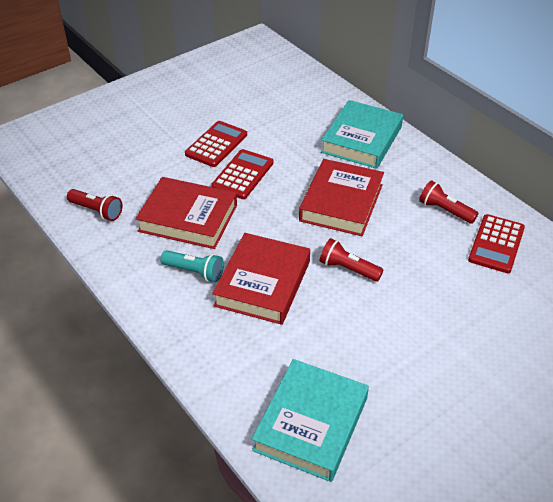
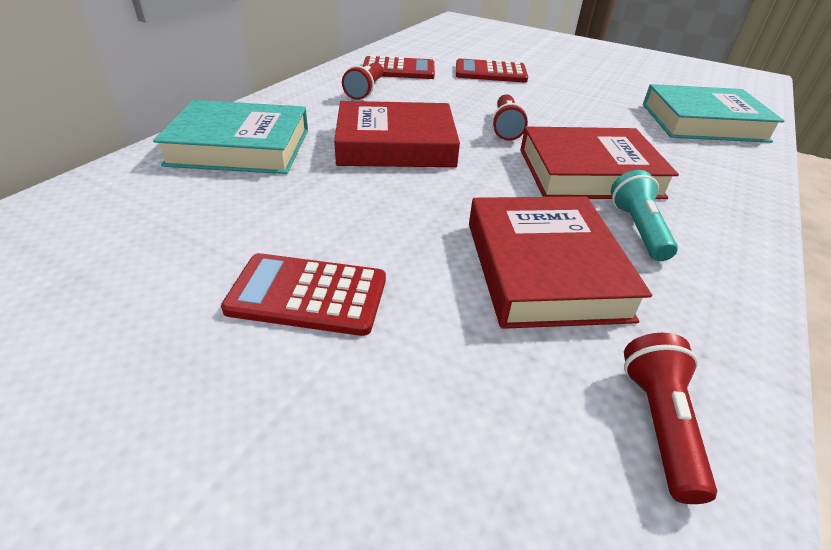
camera: 115 degrees left, 5 degrees down
red calculator [212,149,273,199] -> red calculator moved to [456,59,528,82]

